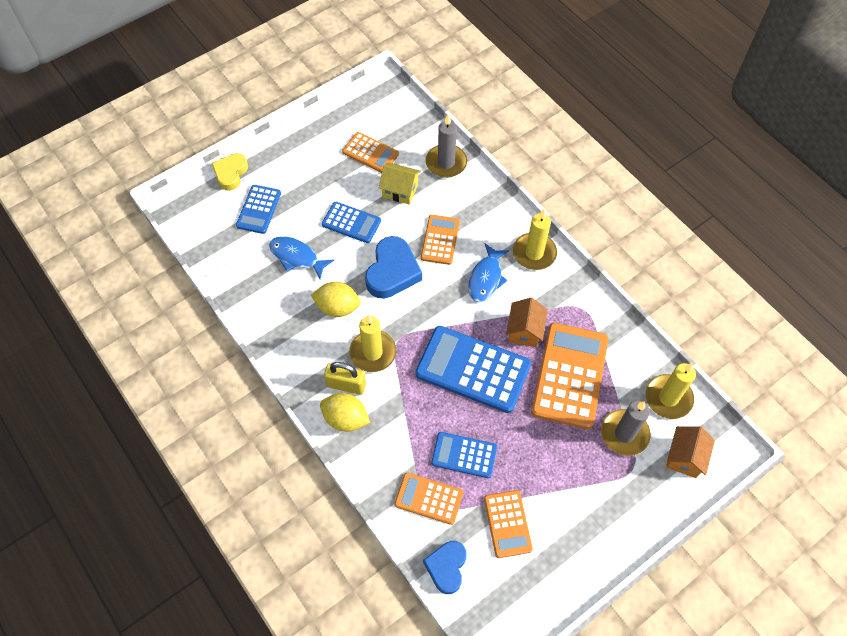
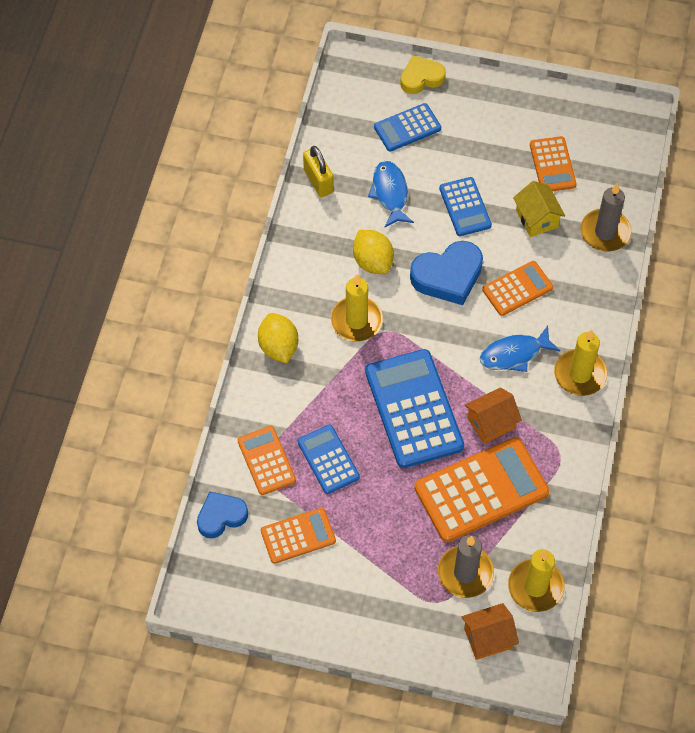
camera: 50 degrees right, 0 degrees up
yellow padlock [324,362,366,395] -> yellow padlock moved to [303,146,334,197]
orange calculator [484,490,533,558] -> orange calculator turned 150 degrees counterclockwise [261,508,336,564]

